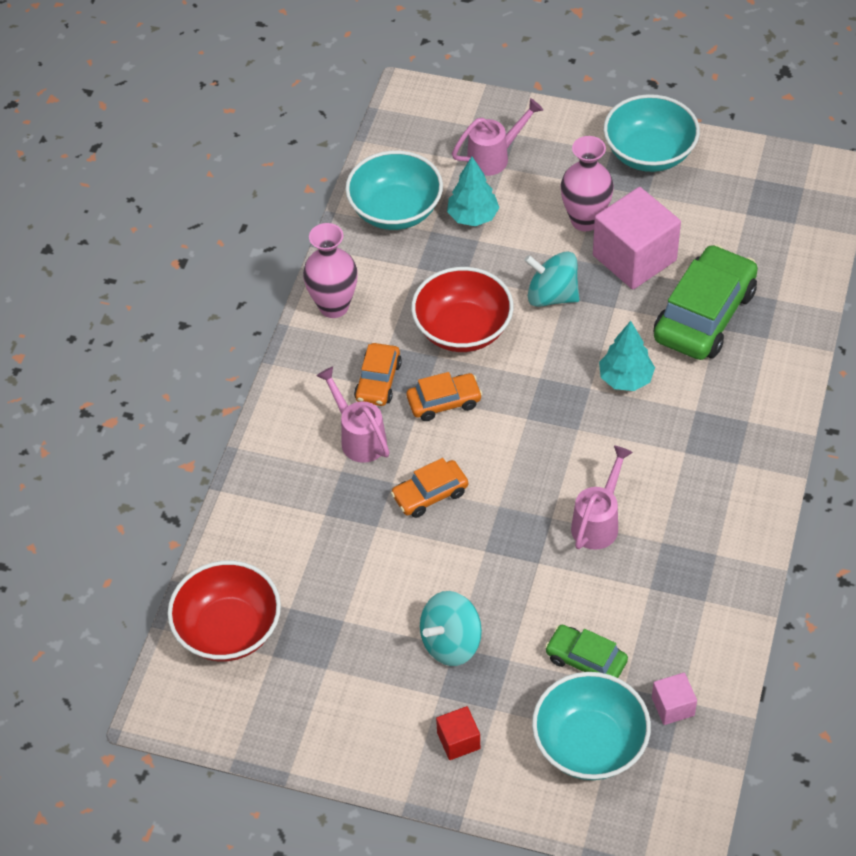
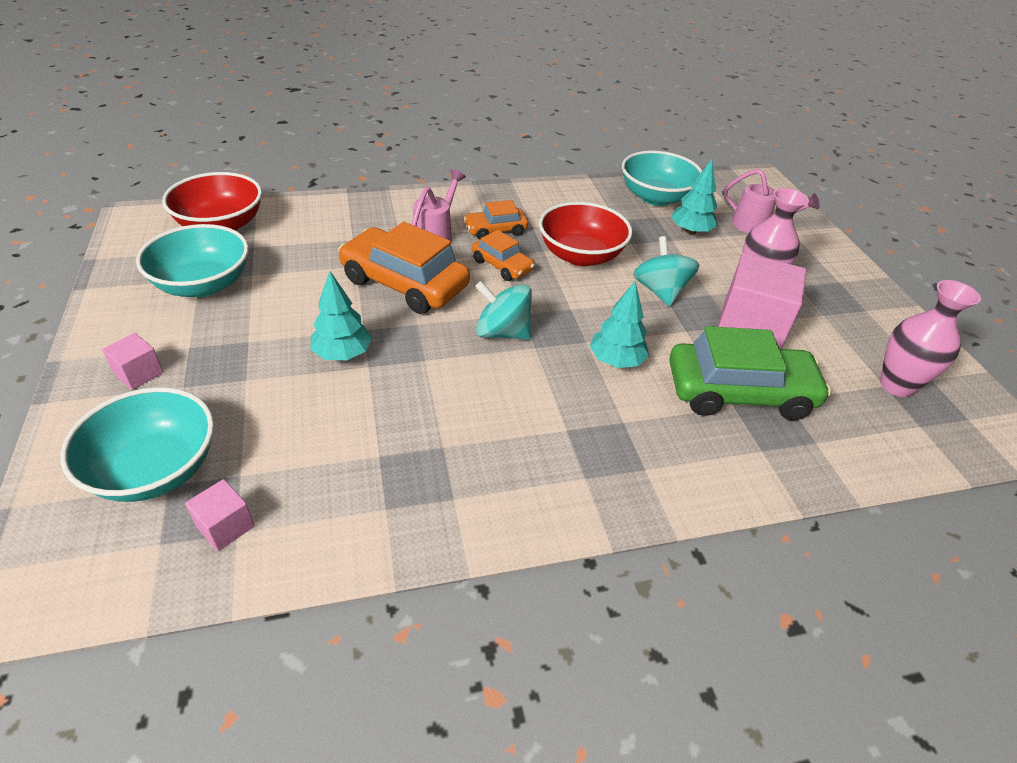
camera: 55 degrees right, 10 degrees down
pink vase [303,223,358,318] -> pink vase moved to [880,280,981,397]
orange car [391,458,468,518] -> orange car [338,222,470,314], size x1.87
turquoise spinning top [420,591,482,666] -> turquoise spinning top moved to [475,281,532,340]
red cube [436,706,480,760] -> pink cube [102,333,163,390]
green car [545,625,628,678] -> none
pink watering can [571,445,633,550] -> none
turquoise bowl [603,94,700,172] -> turquoise bowl moved to [136,224,249,297]
none -> turquoise tree [310,271,372,360]

